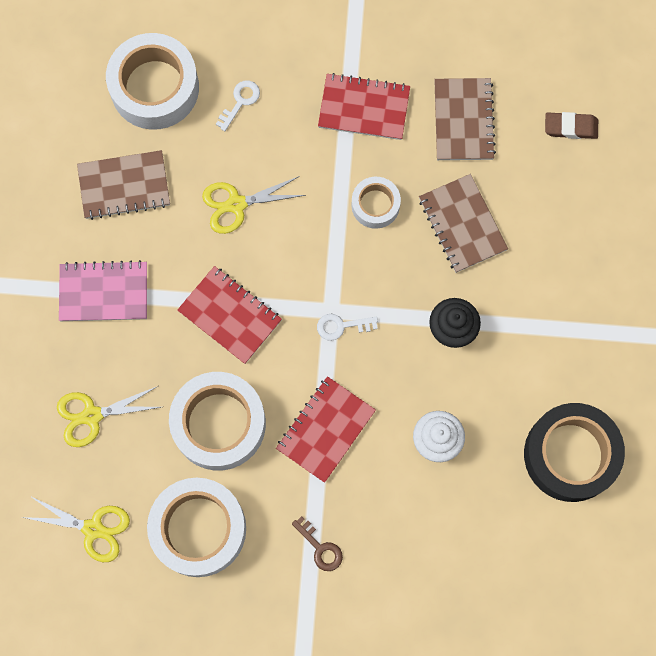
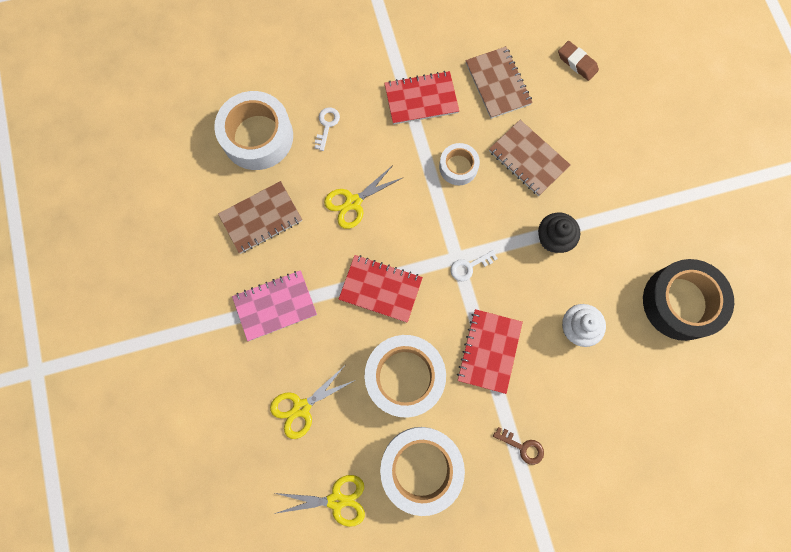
camera: 20 degrees left, 0 degrees up
brown eraser [545,112,598,139] -> brown eraser turned 60 degrees clockwise [558,41,599,81]

